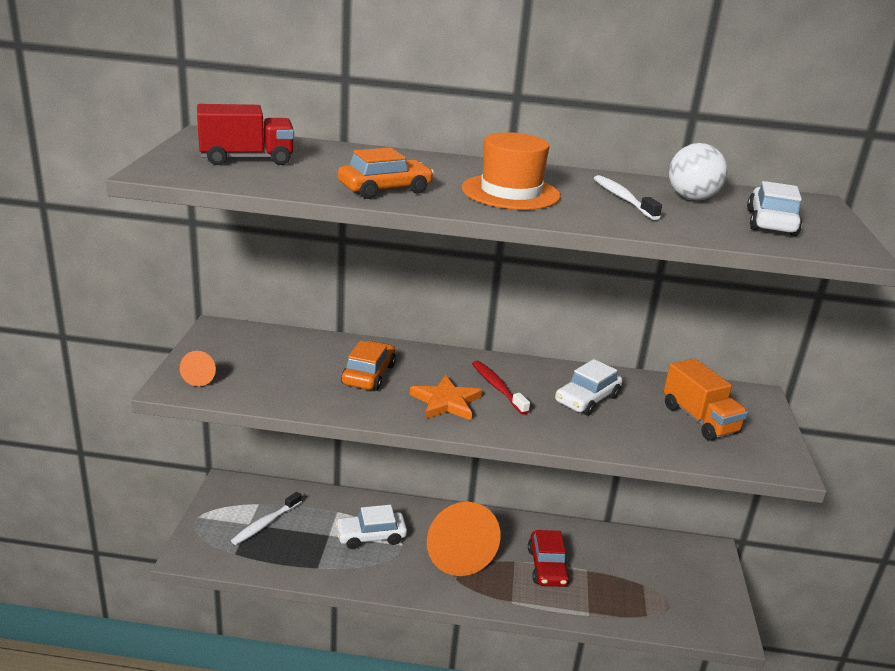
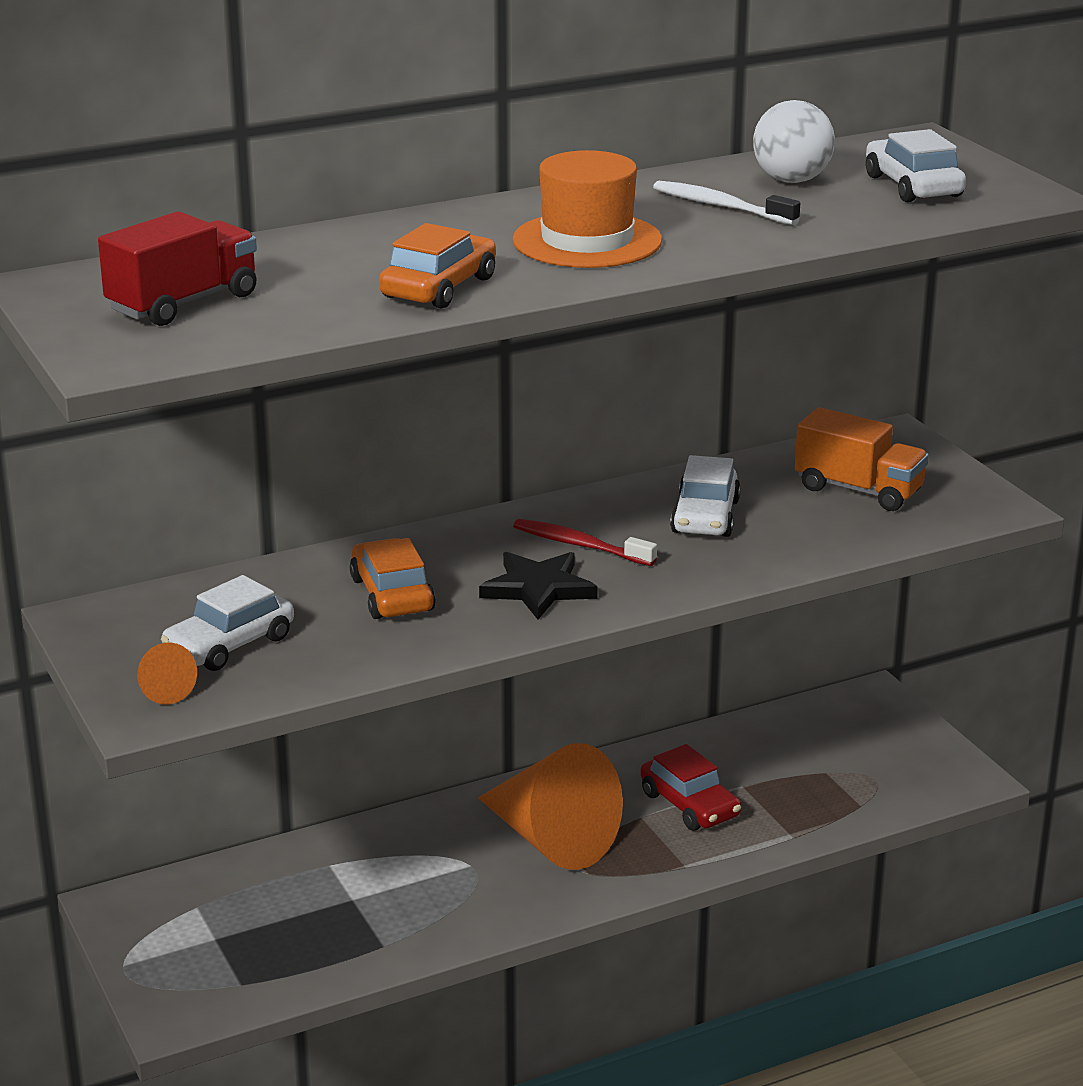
camera: 30 degrees left, 0 degrees up
white toothbrush [231,492,302,545] -> none
white car [335,505,407,549] -> white car moved to [161,575,294,671]
orange star [410,375,483,420] -> black star [479,552,598,619]

